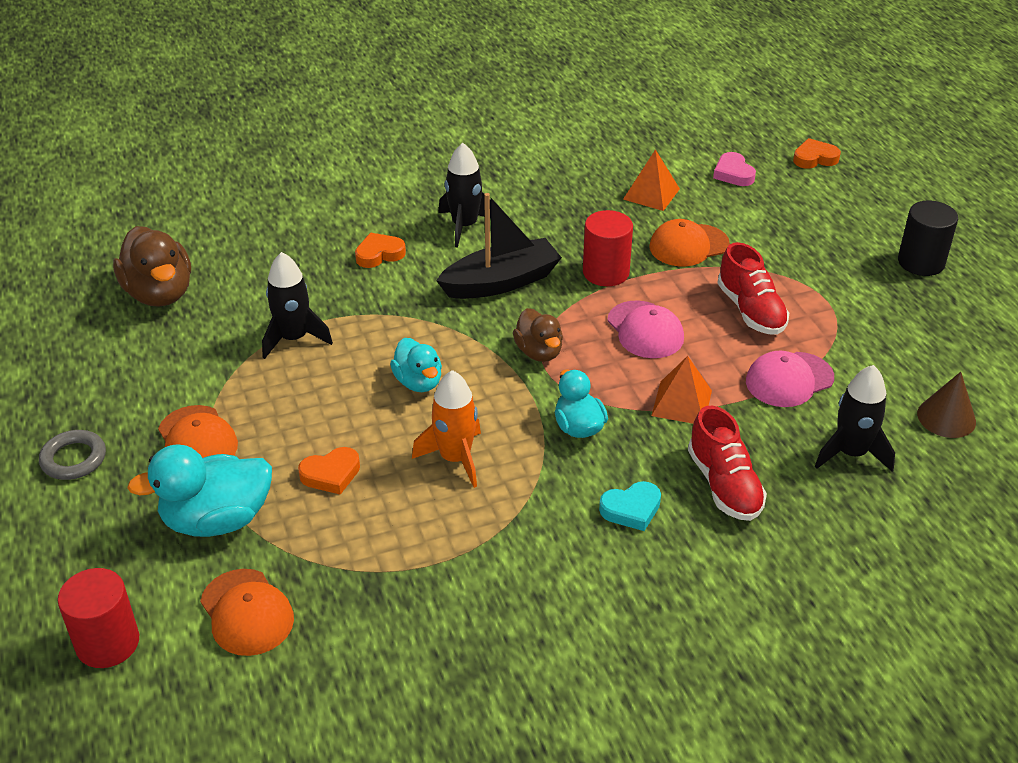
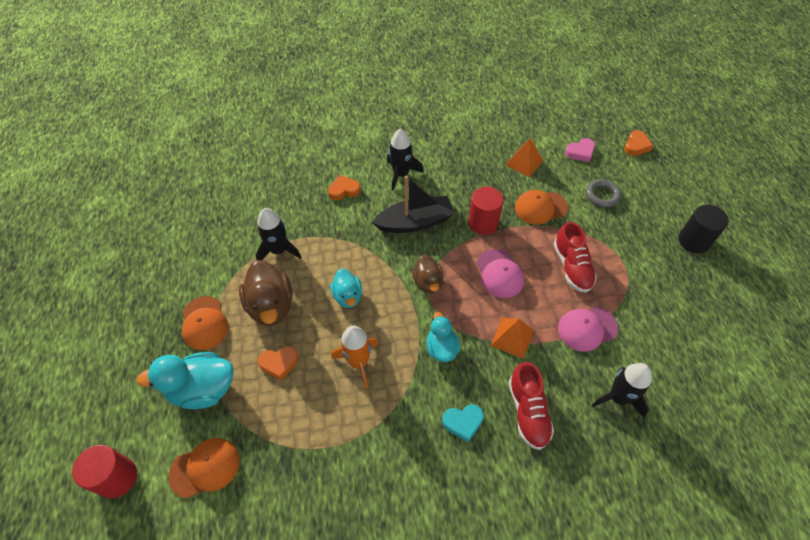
camera: 10 degrees right, 15 degrees up
grey ring [39,430,106,480] -> grey ring moved to [586,179,621,207]
brown duck [113,226,191,307] -> brown duck moved to [239,260,293,326]
orange cap [200,569,294,656] -> orange cap turned 90 degrees counterclockwise [168,438,240,498]
pink heart [713,152,756,186] -> pink heart turned 105 degrees counterclockwise [565,138,595,162]
orange heart [793,138,841,169] -> orange heart turned 120 degrees clockwise [624,130,653,156]
brown cone [917,372,976,438] -> none

